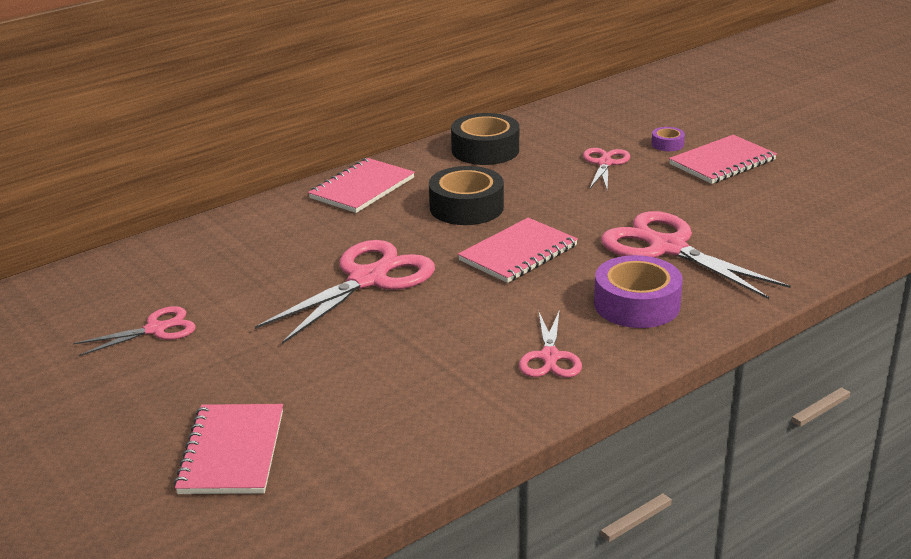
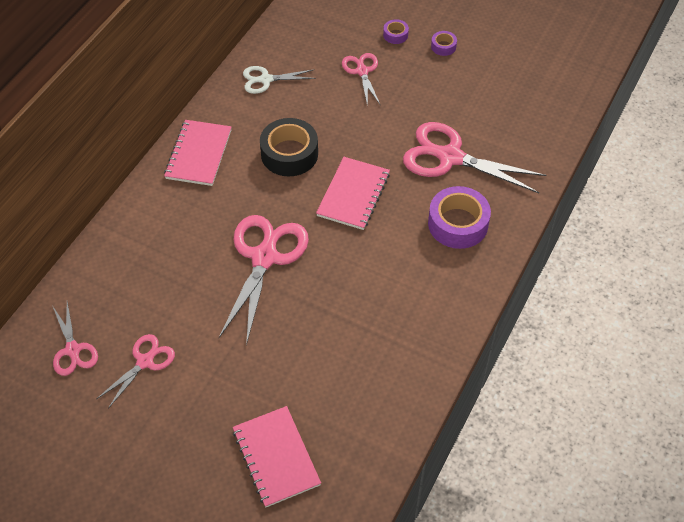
camera: 25 degrees left, 25 degrees up
black tape [451,113,519,165] -> white scissors [243,66,316,94]
pink scissors [519,310,582,378] -> pink scissors moved to [52,302,98,376]
pink notebook [669,135,777,184] -> purple tape [431,31,457,56]

